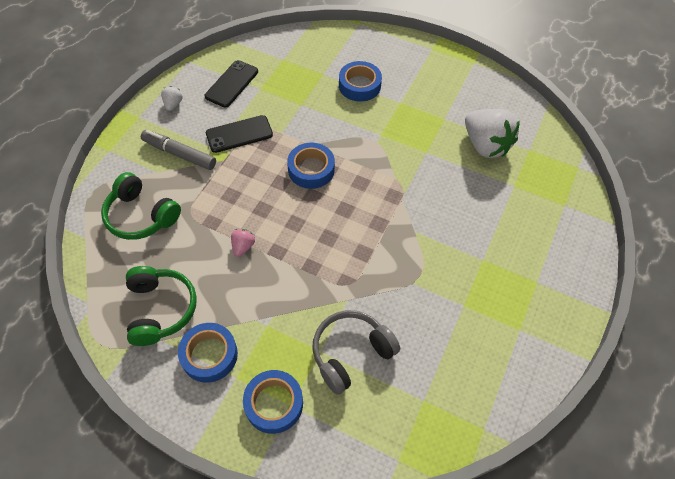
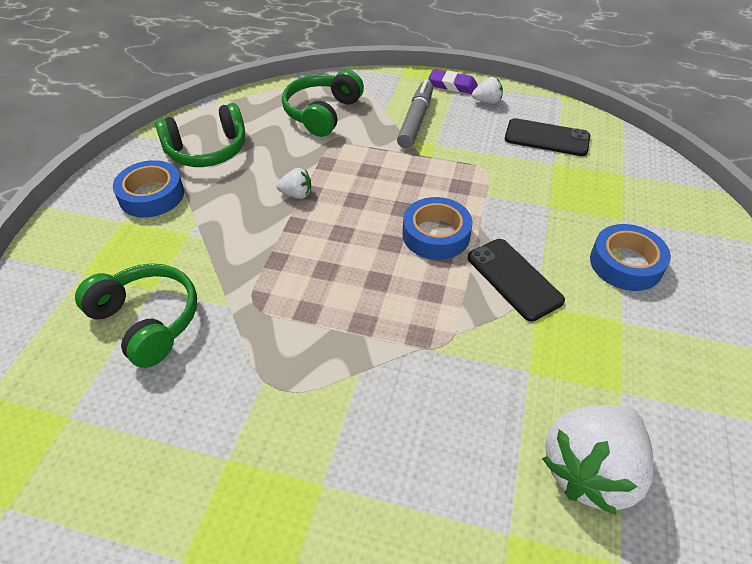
camera: 80 degrees right, 10 degrees down
black phone [206,115,273,153] -> black phone moved to [468,239,565,321]
pink strawberry [231,229,255,257] -> white strawberry [276,168,311,199]
blue tape [243,370,303,434] -> none
grey headphones [312,310,400,395] -> green headphones [75,263,197,368]
none -> purple eraser [428,69,478,94]

